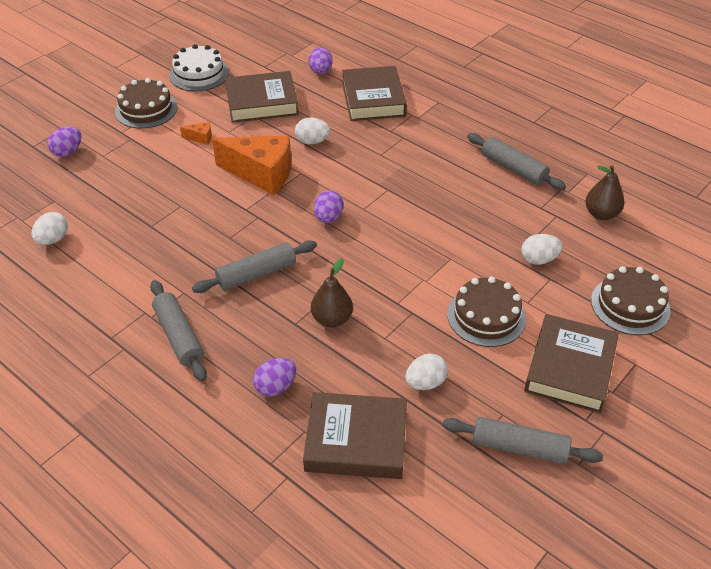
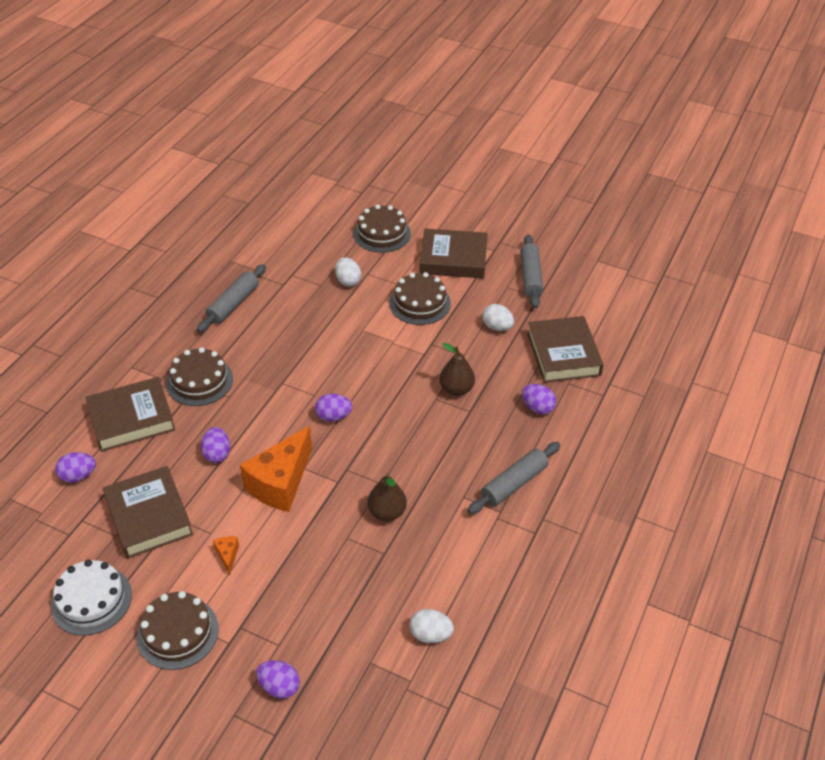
camera: 105 degrees left, 0 degrees up
grey rolling pin [192,241,317,293] -> none
orange cheese [212,136,291,195] -> orange cheese turned 150 degrees counterclockwise [240,426,312,512]
white egg [295,118,330,144] -> purple egg [201,427,230,463]
brown pear [585,165,624,220] -> brown pear moved to [367,473,407,521]
none -> brown cake [166,347,233,406]

